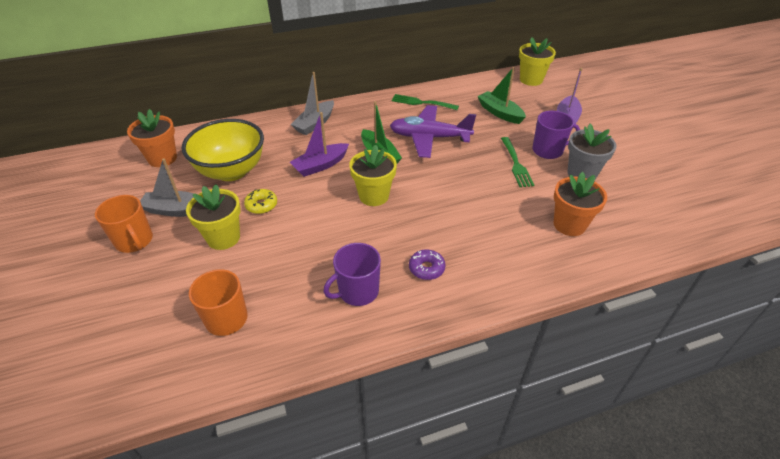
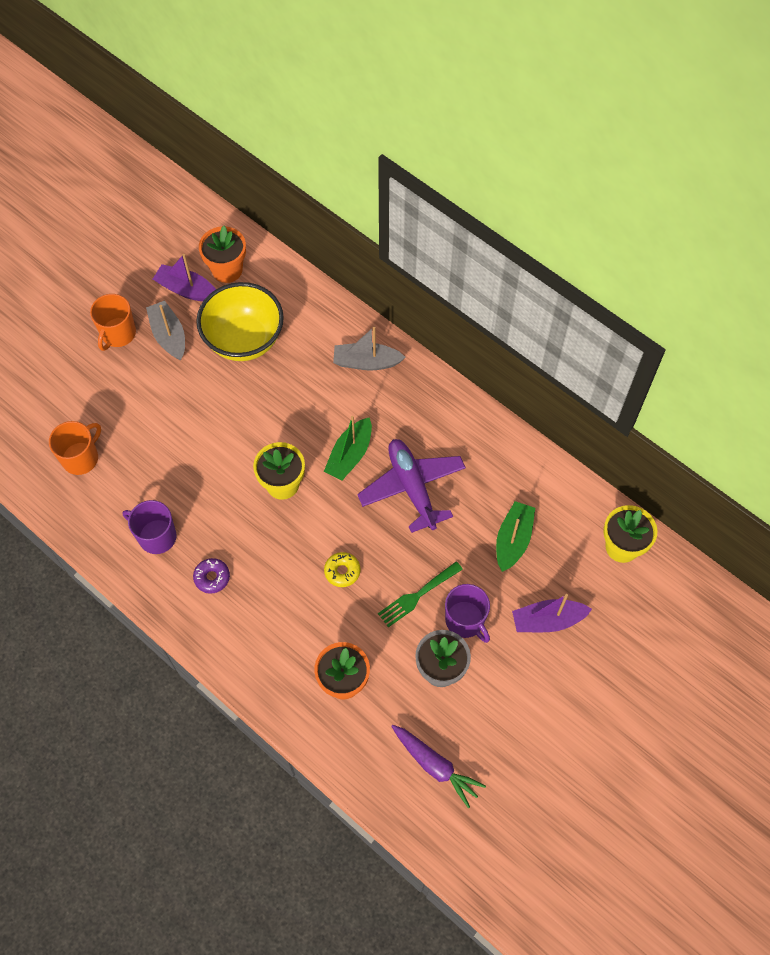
camera: 60 degrees right, 20 degrees up
yellow flower pot [186,184,241,250] -> none
yellow donut [244,189,277,214] -> yellow donut moved to [324,552,361,587]
purple boat [290,112,349,177] -> purple boat moved to [153,254,216,301]
green fork [391,94,459,110] -> none
none -> purple carrot [391,725,486,808]

